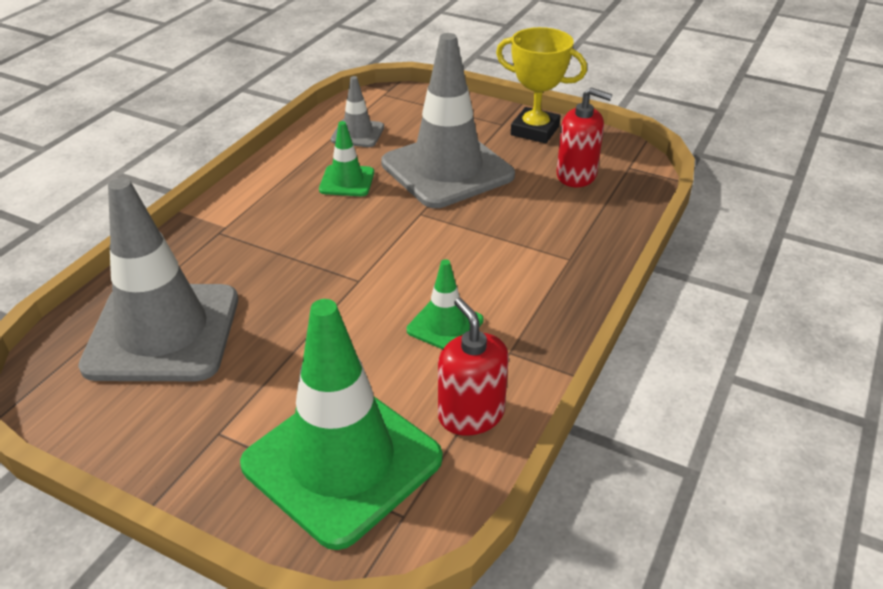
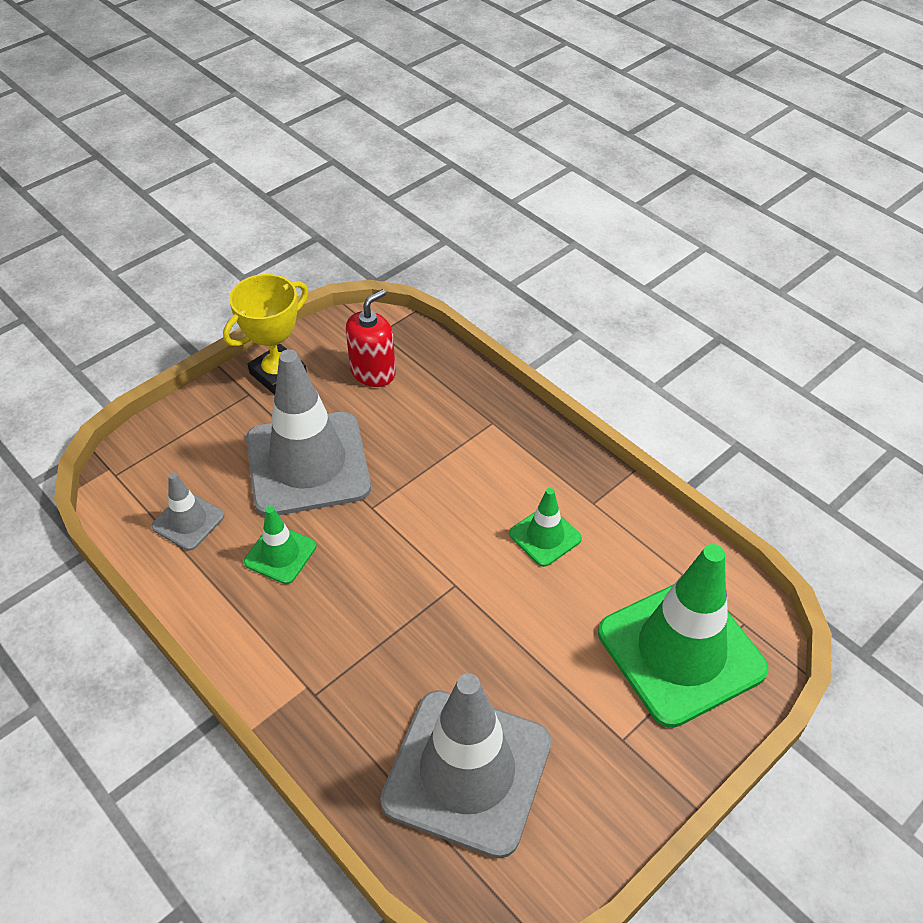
camera: 70 degrees left, 10 degrees up
red soap dispenser [438,298,509,436] -> none

